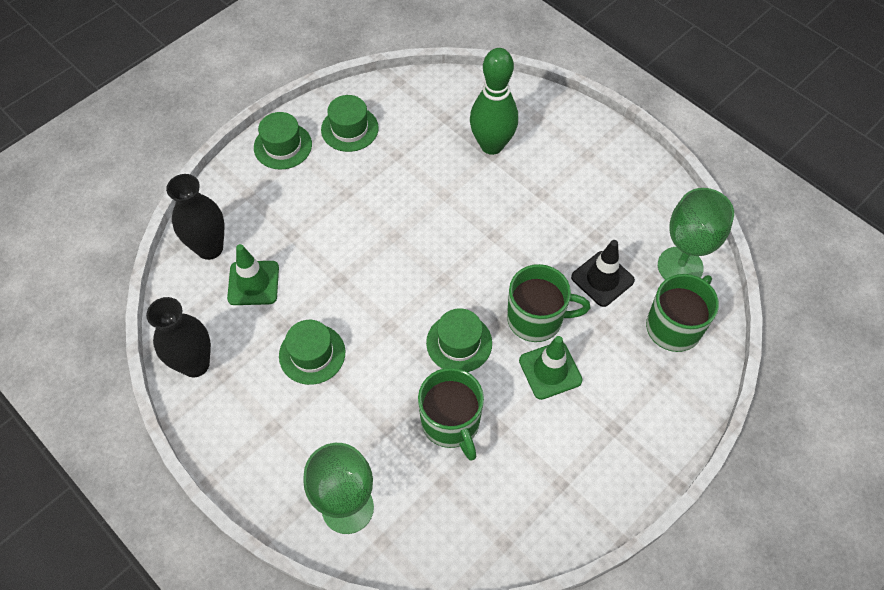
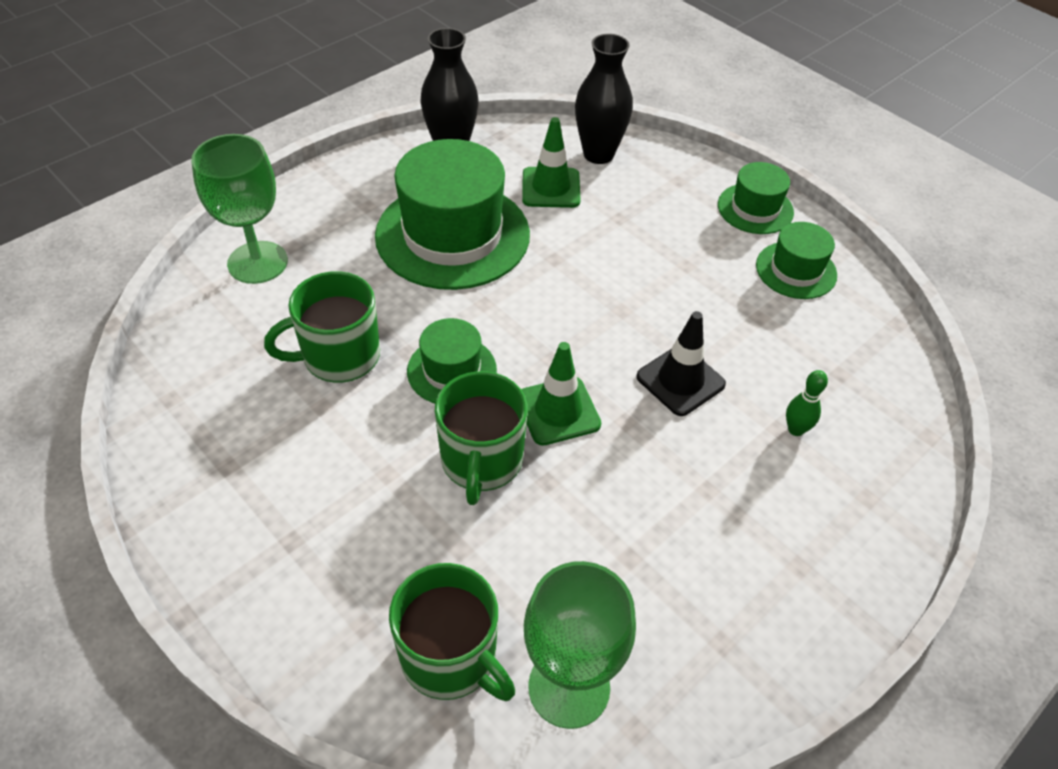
camera: 90 degrees right, 10 degrees down
green hat [279,320,345,385] -> green hat [375,139,530,290], size x1.95
green bowling pin [470,48,518,155] -> green bowling pin [786,370,828,436], size x0.43
green traffic cone [519,336,583,400] -> green traffic cone moved to [521,342,601,446]
black traffic cone [571,240,635,307] -> black traffic cone moved to [636,311,726,416]

